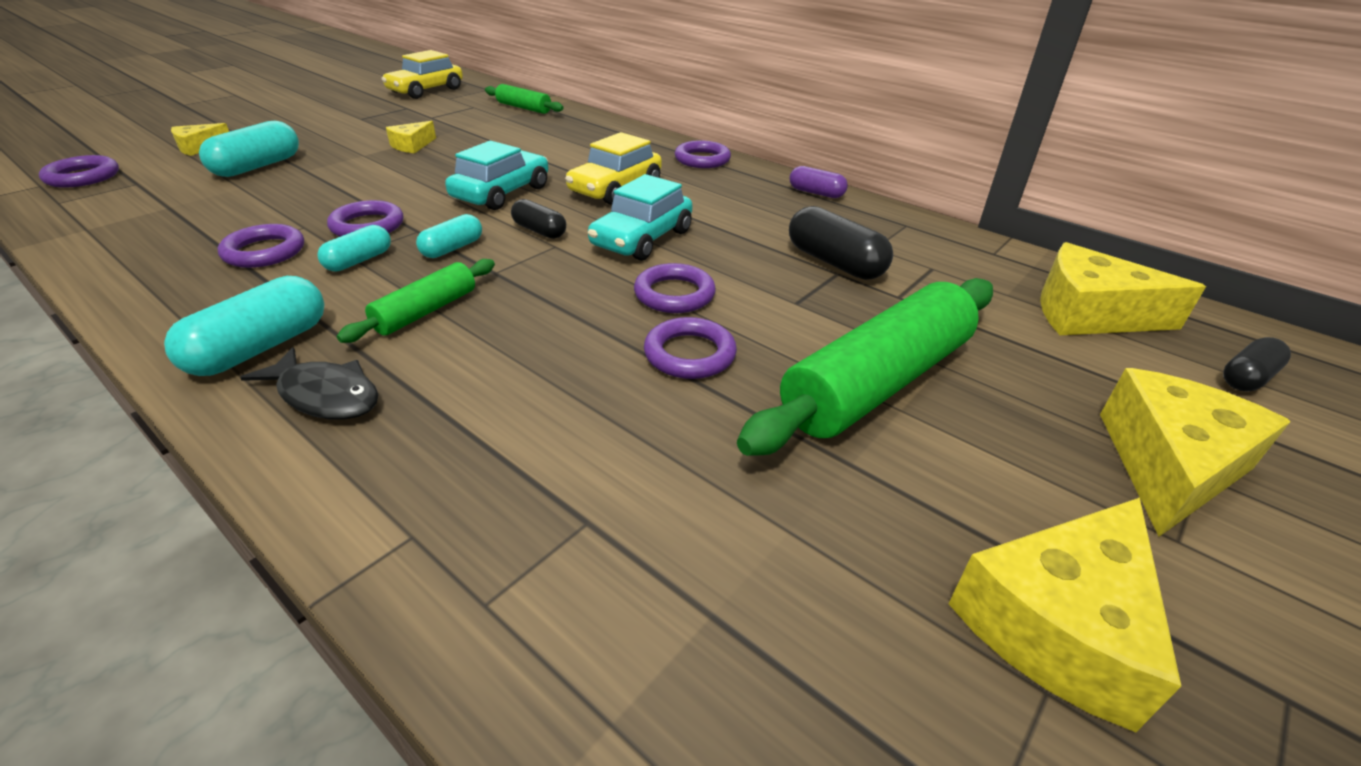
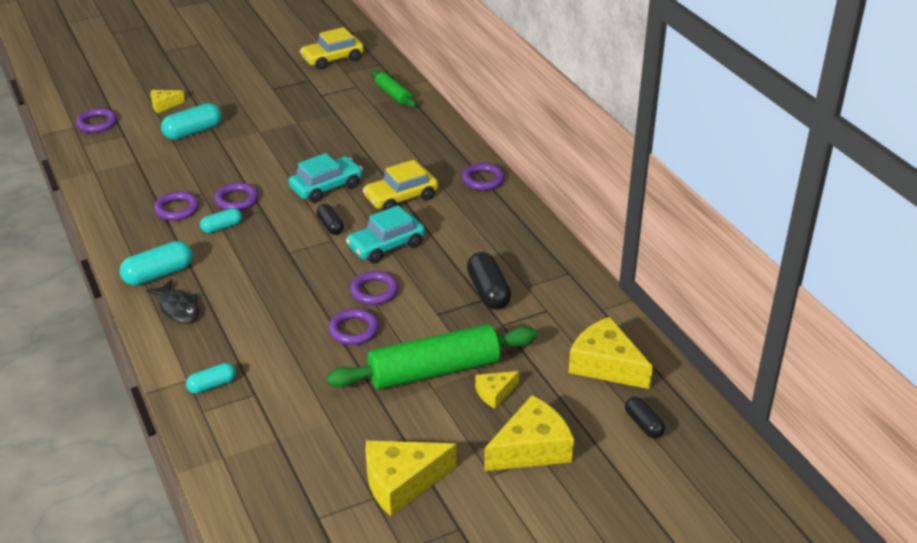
camera: 25 degrees right, 0 degrees up
green rolling pin [337,259,495,343] -> none
yellow cheese [386,121,436,153] -> yellow cheese moved to [475,371,519,409]
turquoise capsule [416,214,482,258] -> turquoise capsule moved to [186,363,236,394]
purple capsule [790,166,848,198] -> none
black capsule [1223,337,1291,392] -> black capsule turned 75 degrees clockwise [625,397,665,438]

